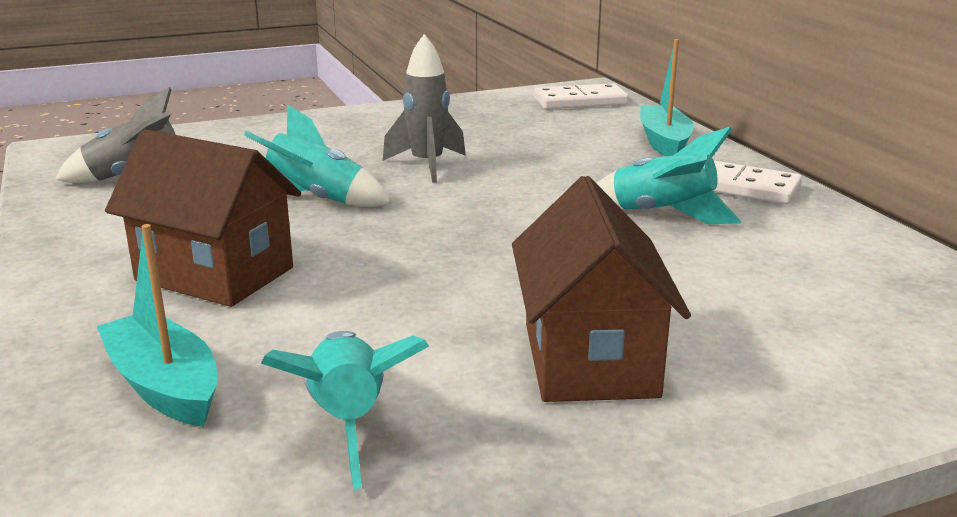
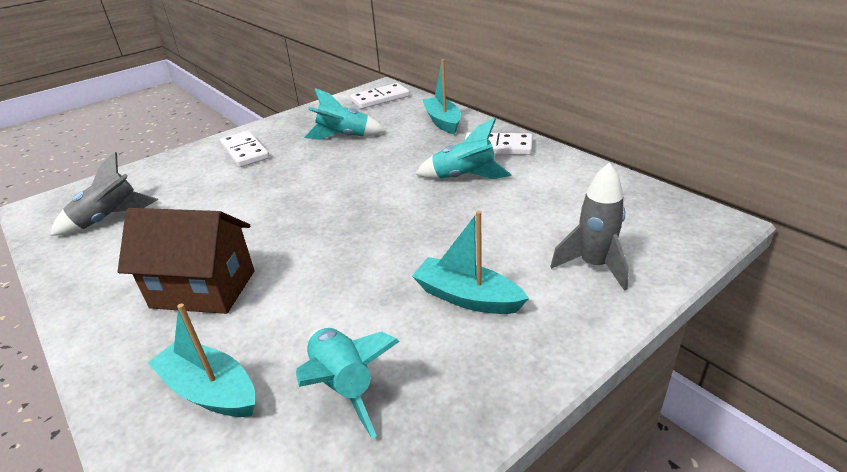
camera: 15 degrees left, 10 degrees up
turquoise rocket [244,104,391,207] -> turquoise rocket moved to [304,88,386,140]
grey rocket [383,34,466,183] -> grey rocket moved to [550,162,629,291]
brown house [512,176,691,402] -> turquoise boat [412,211,529,314]
none -> white domino [220,131,269,167]

